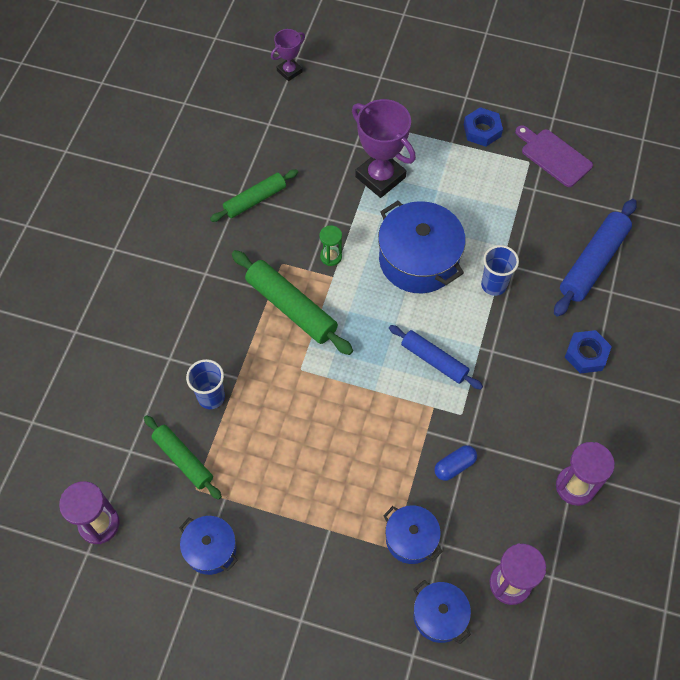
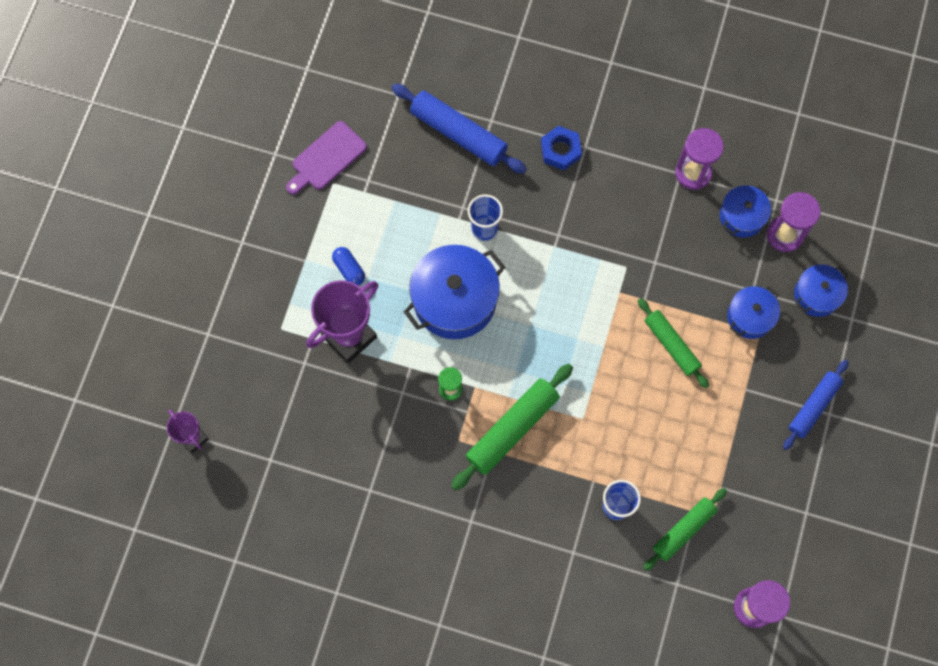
camera: 90 degrees left, 10 degrees up
blue pot [179,516,238,575] -> blue pot moved to [720,185,771,237]
green rolling pin [210,169,298,222] -> green rolling pin moved to [638,298,709,388]
blue rolling pin [389,325,483,390] -> blue rolling pin moved to [783,360,849,450]
blue capsule [434,445,477,481] -> blue capsule moved to [332,247,365,286]
blue nut [464,107,503,146] -> none

